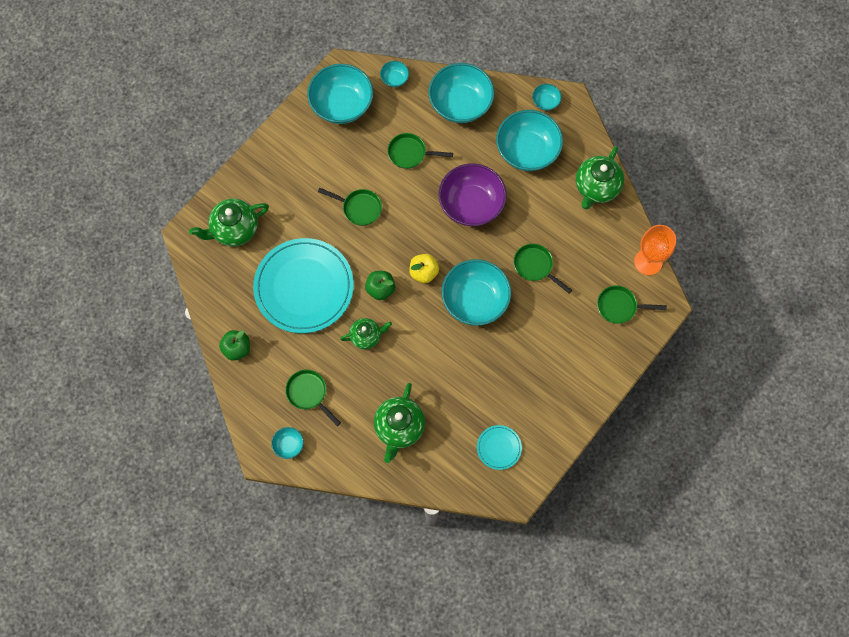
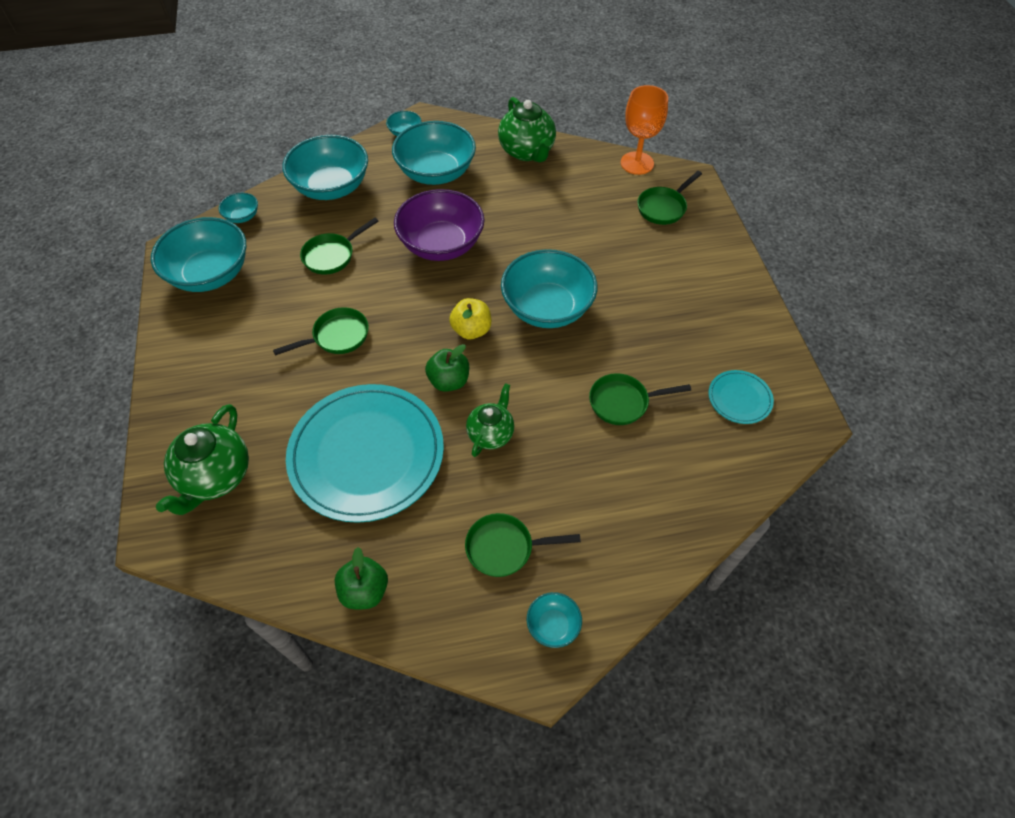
camera: 50 degrees left, 15 degrees down
green teapot [374,383,425,463] -> none
green pan [513,244,572,293] -> green pan moved to [589,373,691,425]

